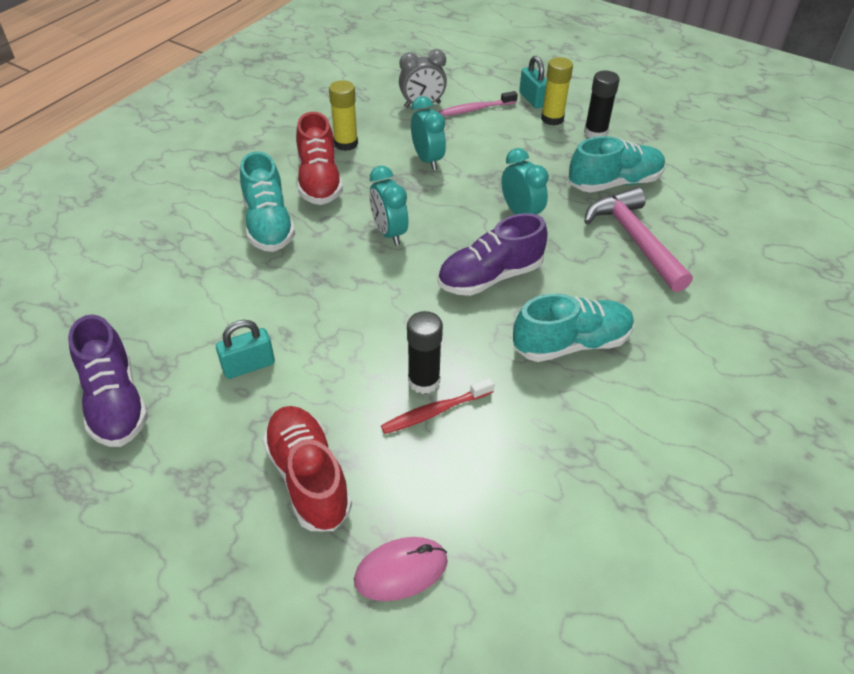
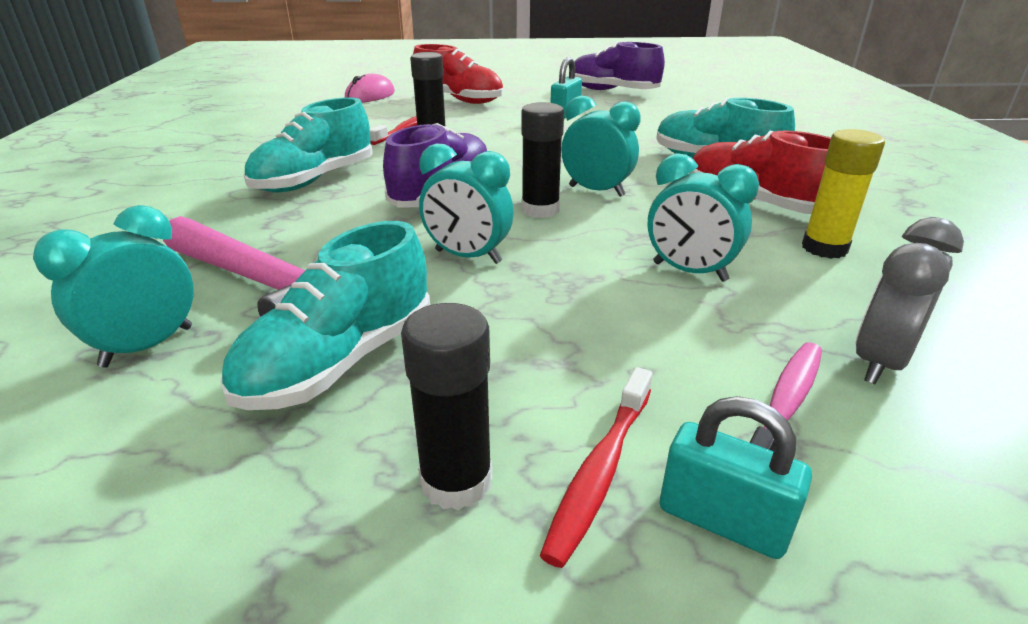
camera: 145 degrees right, 15 degrees down
yellow glue stick [541,57,573,126] -> red toothbrush [540,367,653,568]
none -> turquoise clock [33,205,194,367]
none -> black glue stick [521,102,564,218]

